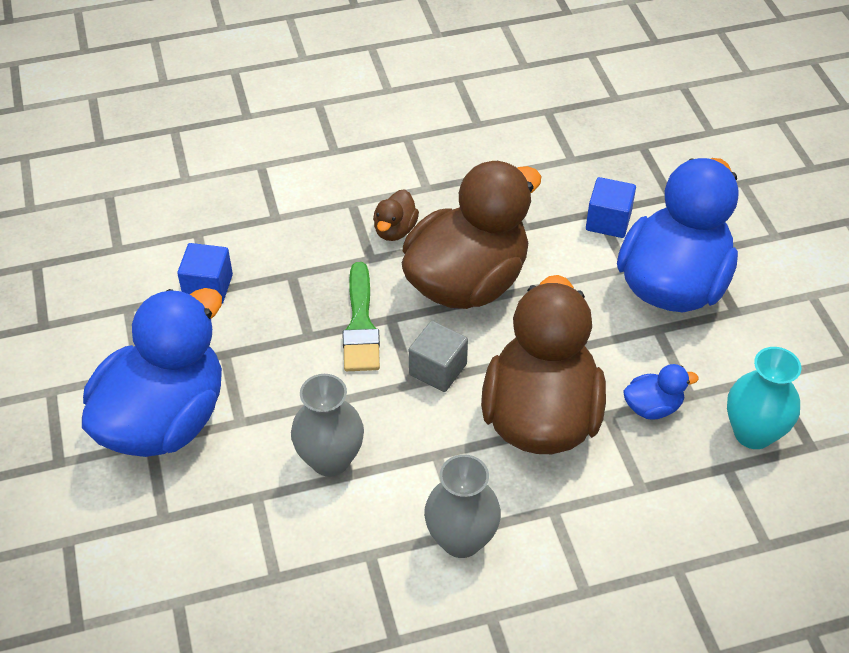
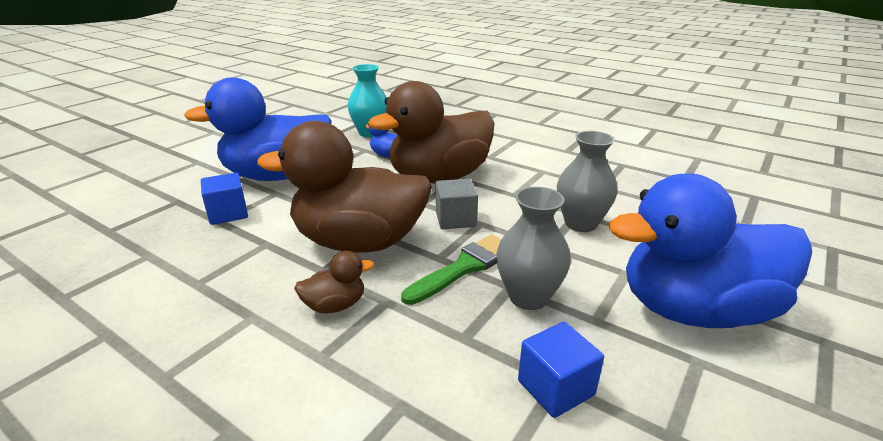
camera: 130 degrees left, 20 degrees down
grey vase [424,454,501,558] -> grey vase moved to [496,187,571,310]

